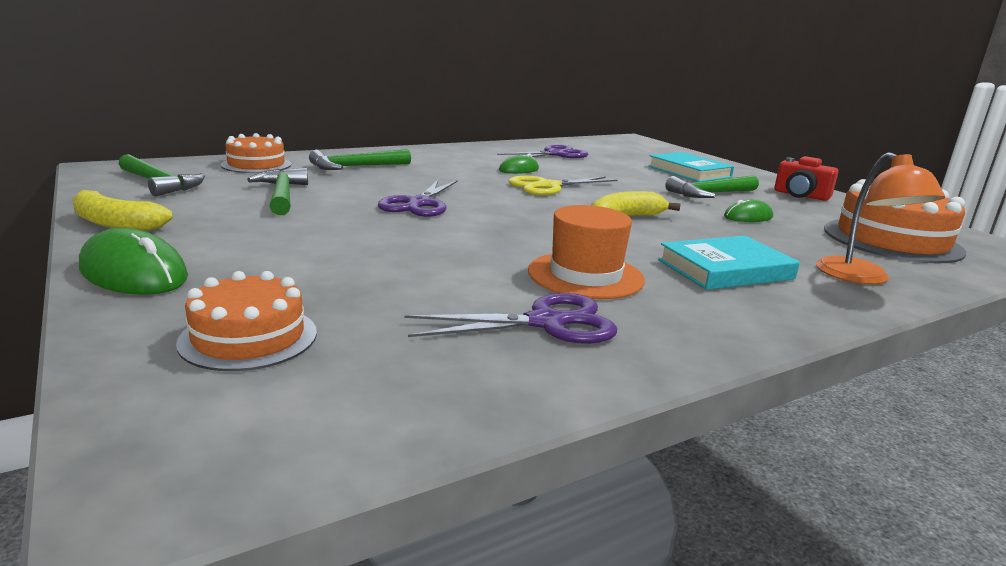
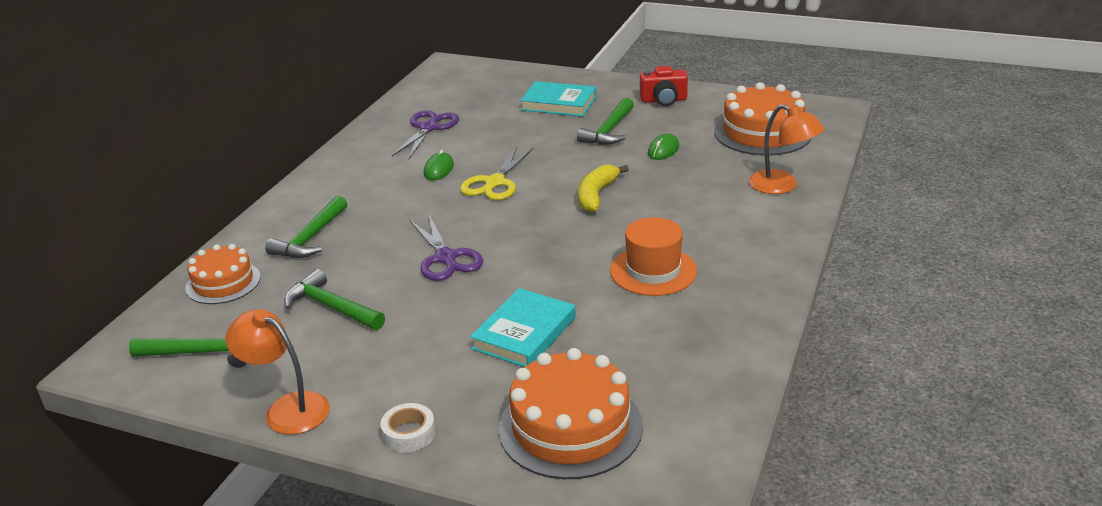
camera: 35 degrees left, 10 degrees up
yellow banana [72,190,173,231] -> orange lamp [225,309,330,435]
green mouse [79,228,188,295] -> white tape [381,403,436,452]
orange cake [176,271,317,371] -> orange cake [499,348,643,479], size x1.60
purple scissors [404,293,617,344] -> none
turquoise book [658,236,800,290] -> turquoise book moved to [470,288,576,367]

